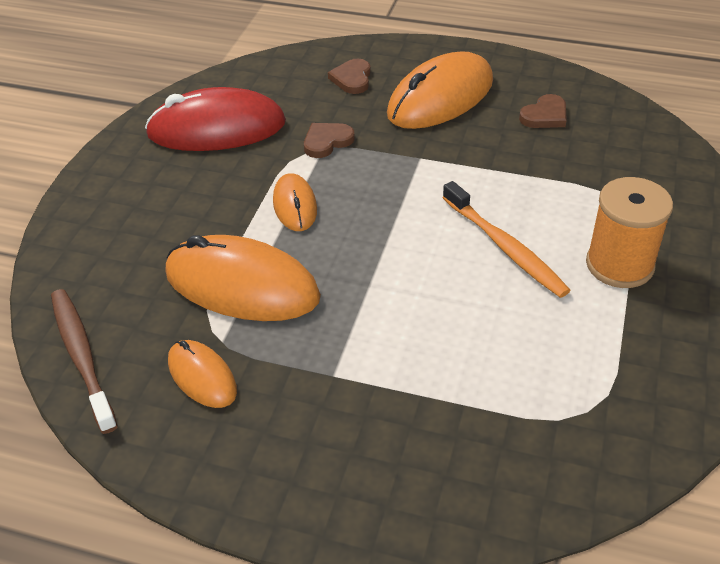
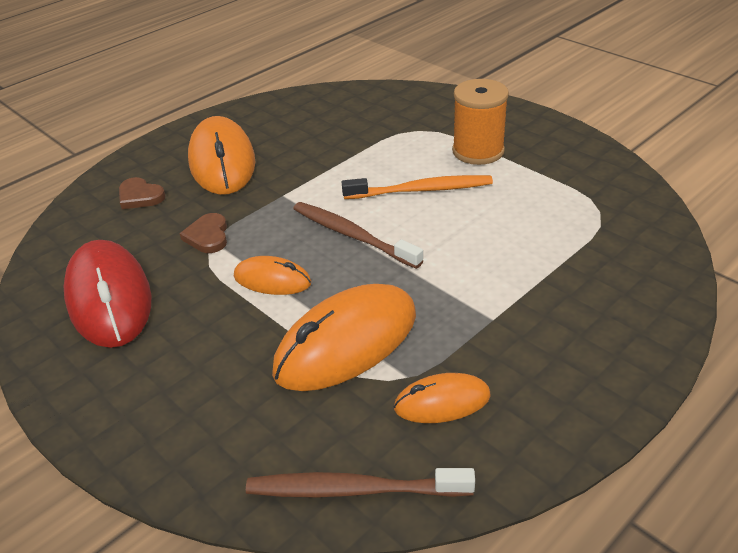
camera: 60 degrees left, 5 degrees down
red mouse [145,87,286,151] -> red mouse turned 45 degrees counterclockwise [63,240,151,348]
brown heart [519,94,567,128] -> none
none -> brown toothbrush [293,202,423,269]

